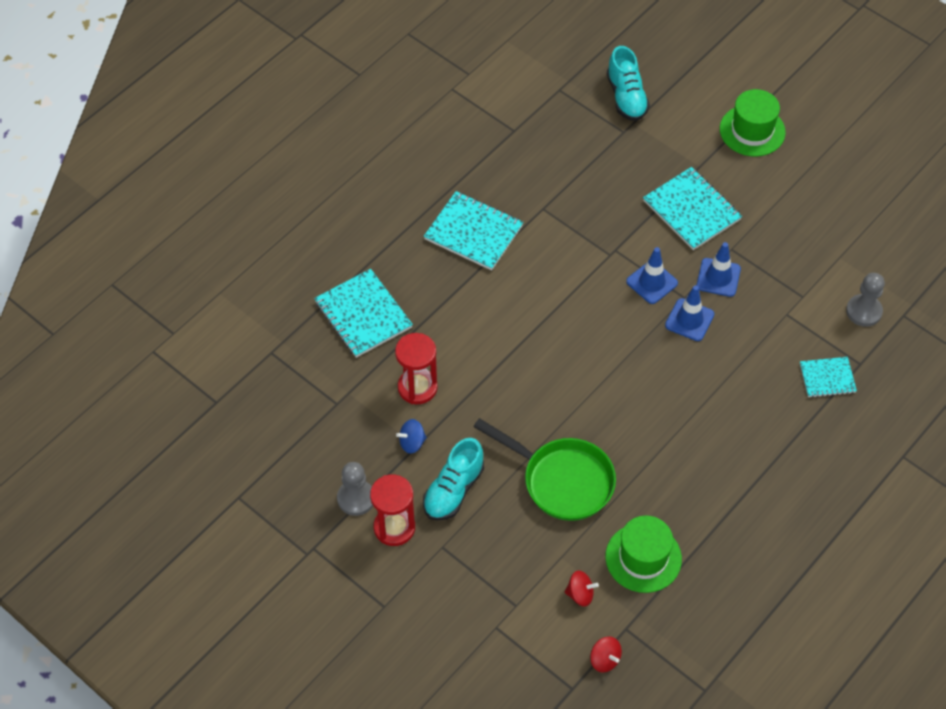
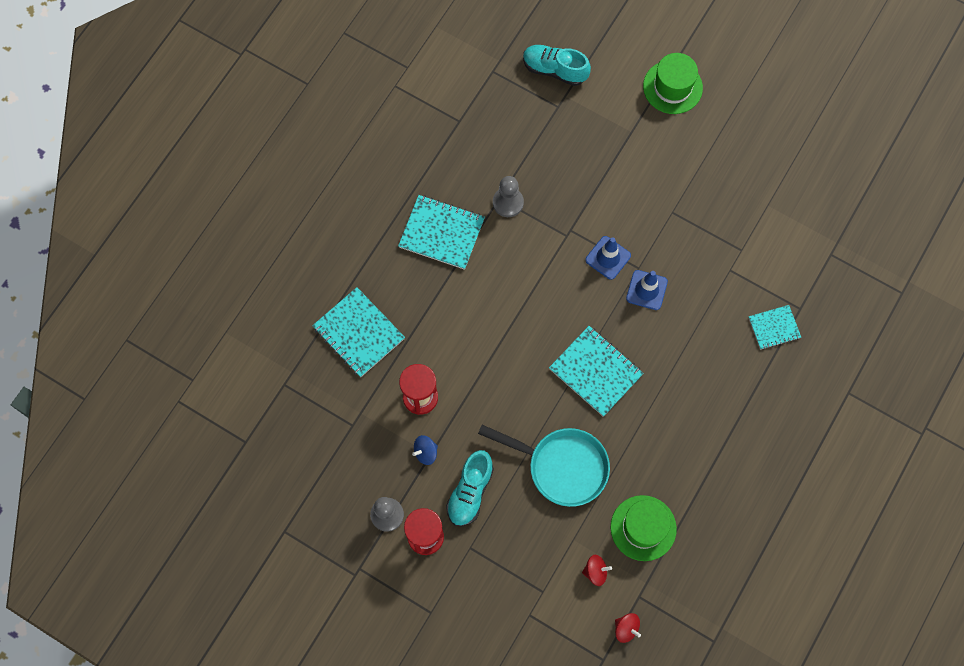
camera: 10 degrees left, 15 degrees up
green pan [473,418,616,521] -> turquoise pan [478,425,610,507]
turquoise shoe [607,46,650,121] -> turquoise shoe turned 135 degrees clockwise [523,45,591,86]
turquoise notebook [643,167,742,250] -> turquoise notebook moved to [549,326,644,417]
blue traffic cone [697,242,741,297] -> none
grey pawn [846,273,885,327] -> grey pawn moved to [493,176,524,217]

